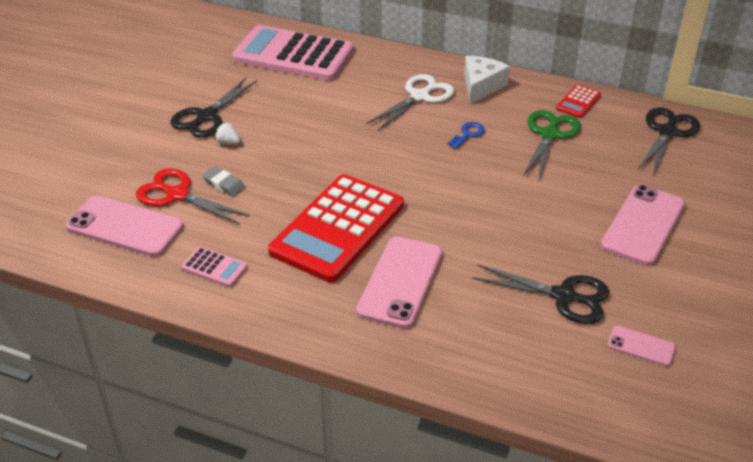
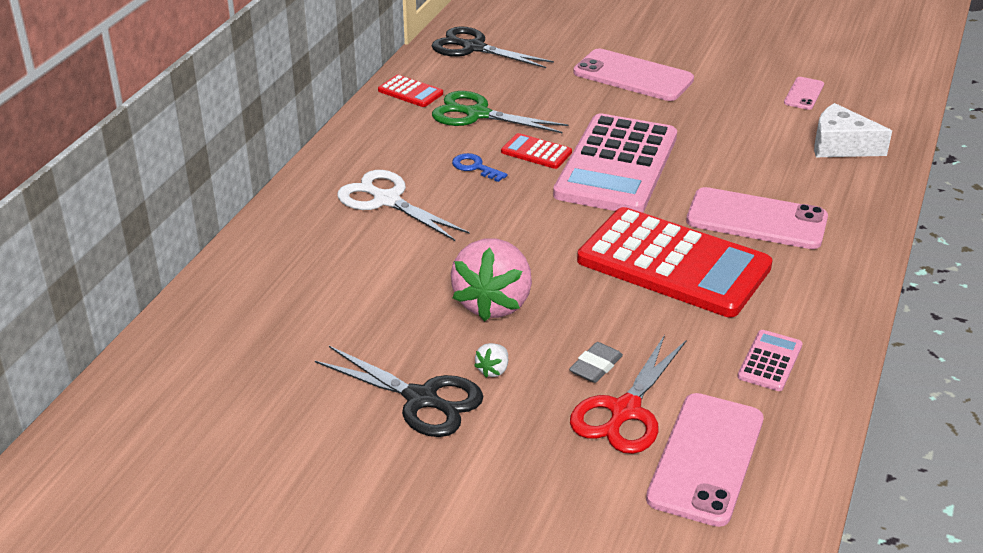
camera: 90 degrees left, 5 degrees down
pink calculator [232,25,354,81] -> pink calculator moved to [553,113,677,213]
white cheese [464,56,510,104] -> white cheese moved to [814,103,892,157]
black scissors [472,264,609,324] -> none
none -> pink strawberry [451,239,532,321]
none -> red calculator [501,133,572,169]

